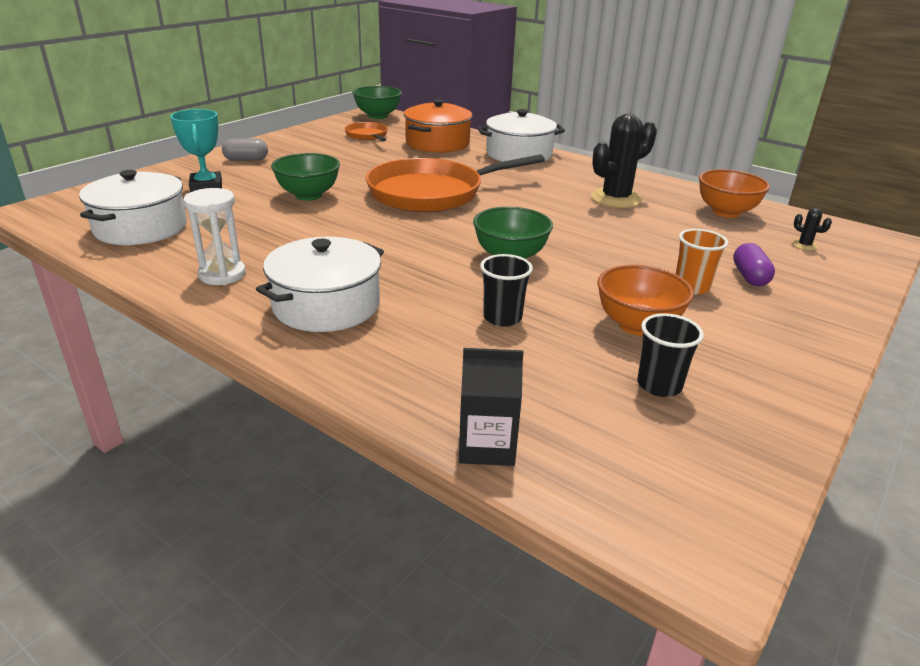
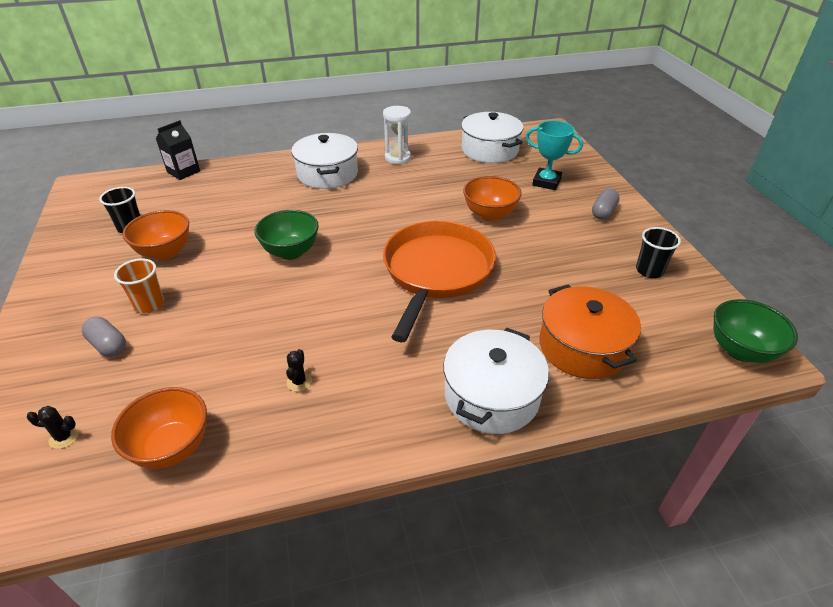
camera: 130 degrees right, 10 degrees up
green bowl [271,153,340,201] -> orange bowl [463,176,522,221]
orange pan [344,122,388,142] -> none
black cup [480,254,533,327] -> black cup moved to [636,227,681,278]
black cactus [591,114,657,208] -> black cactus [286,349,312,392], size x0.42
purple capsule [733,243,775,286] -> grey capsule [82,317,126,357]

